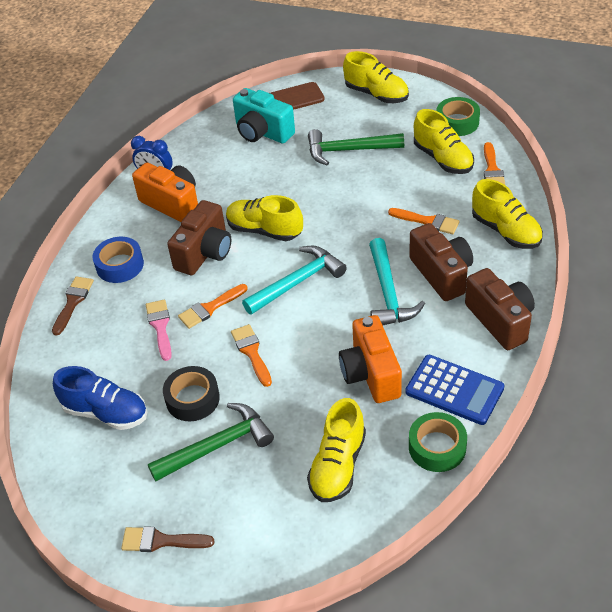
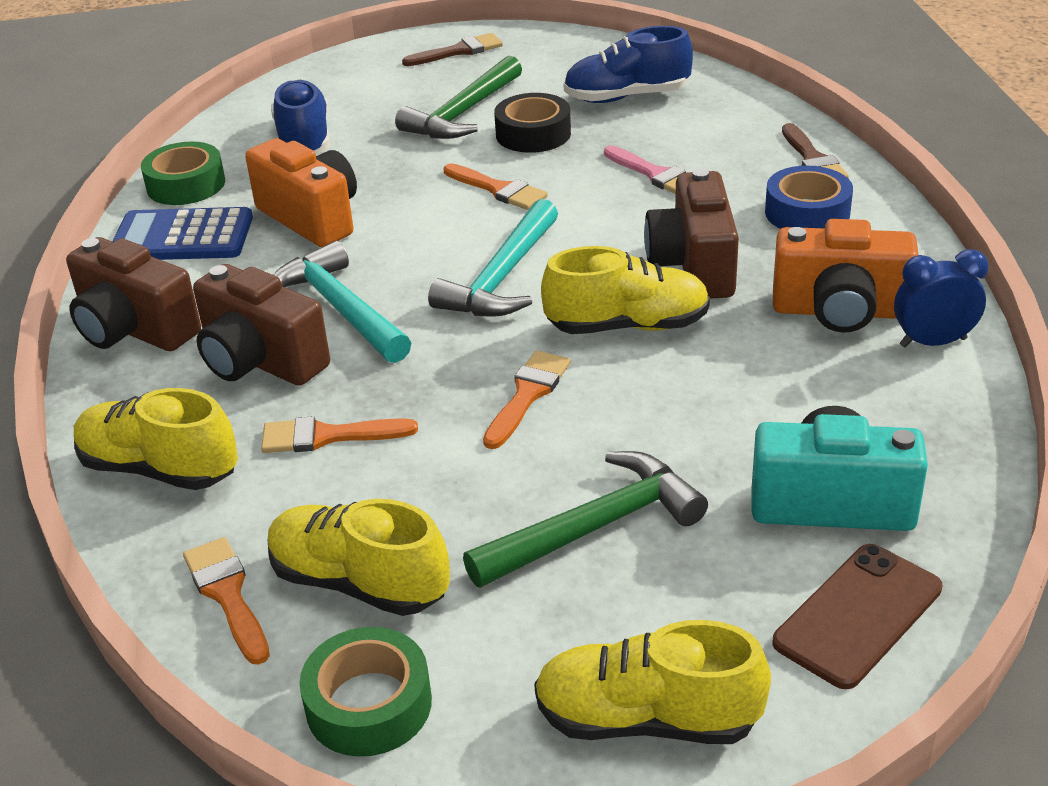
camera: 150 degrees right, 10 degrees down
orange brush [178,284,248,329] -> orange brush moved to [483,351,570,449]
yellow shoe [307,398,366,502] -> blue shoe [271,79,330,154]

